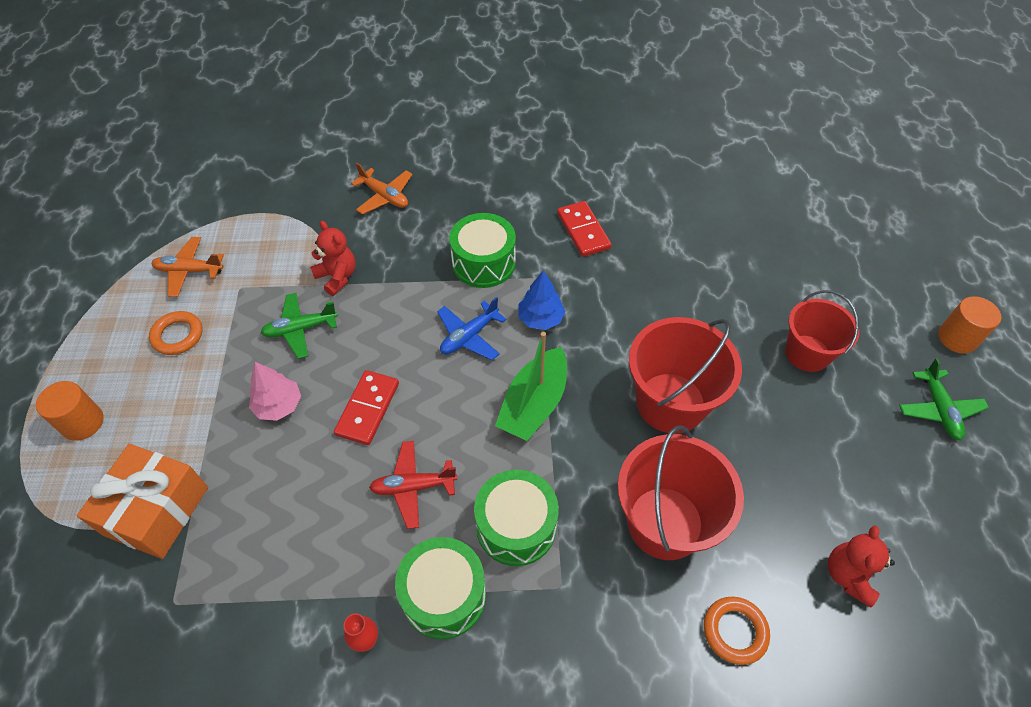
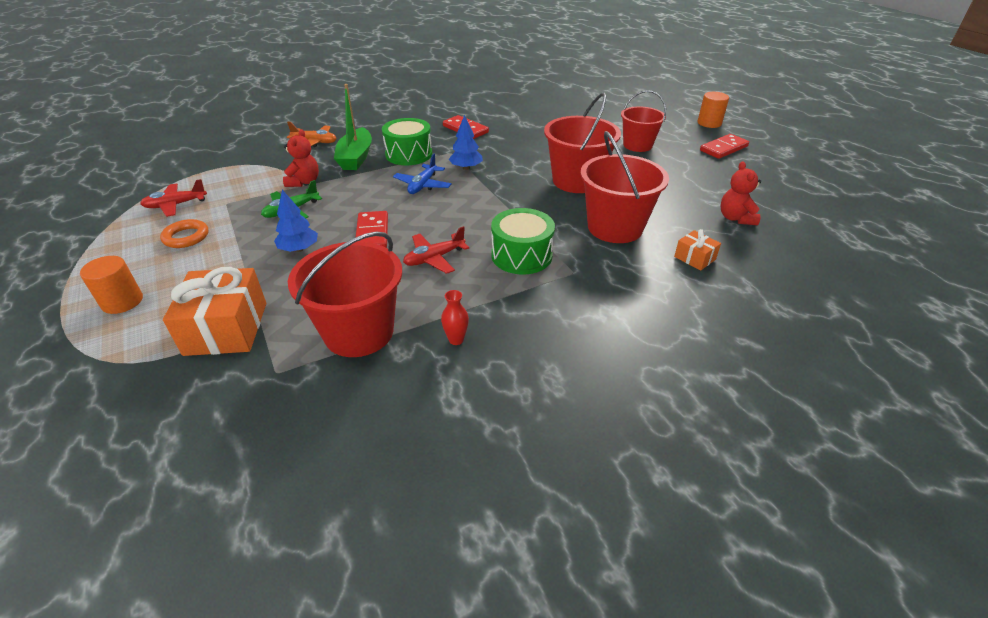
camera: 25 degrees left, 15 degrees down
orange plane [151,237,224,297] -> red plane [140,179,207,217]
pink tree [249,362,301,421] -> blue tree [274,190,318,252]
red teddy bear [310,221,356,296] -> red teddy bear turned 75 degrees clockwise [283,129,319,187]
green drum [395,537,486,640] -> none
green boat [495,332,567,441] -> green boat moved to [334,84,372,170]
orange ring [704,597,770,665] -> orange gift [674,229,721,271]
green plane [899,358,989,440] -> red domino [700,134,749,159]
none -> red bucket [288,231,402,357]

